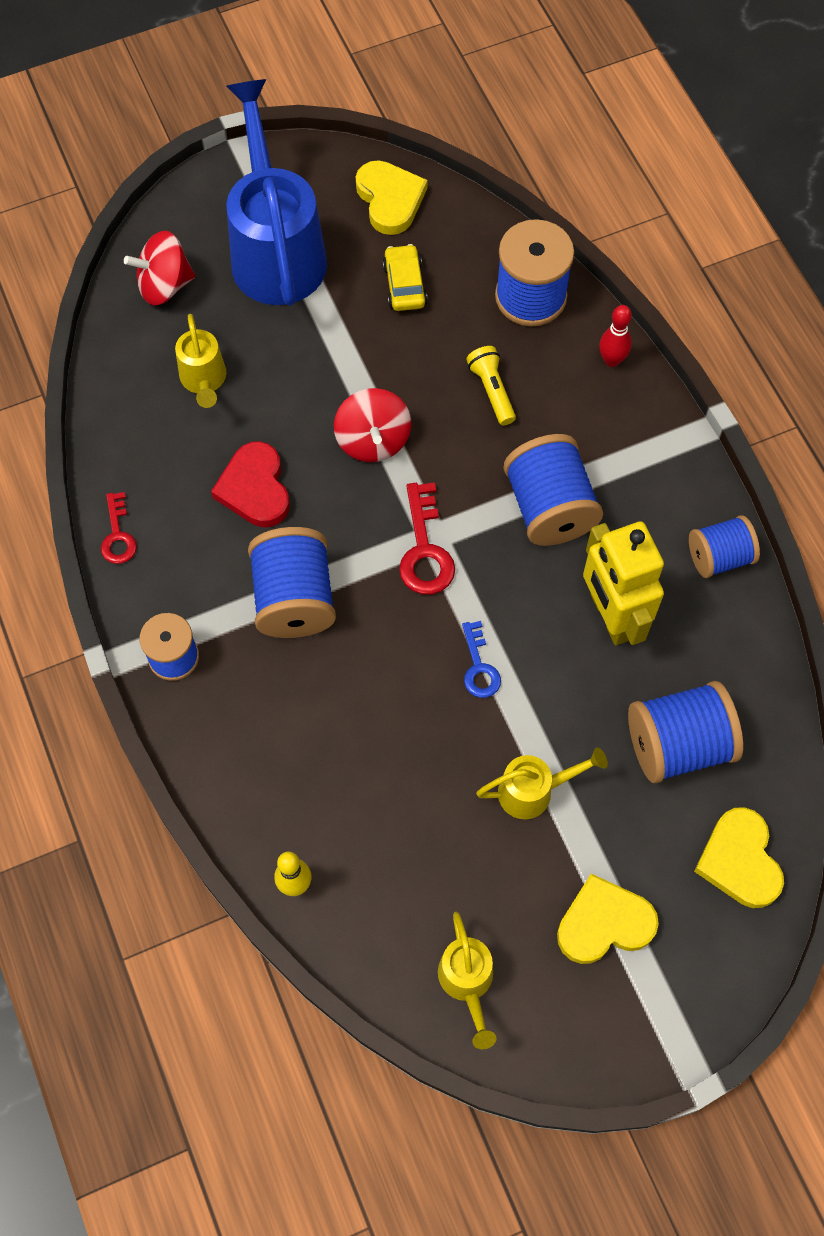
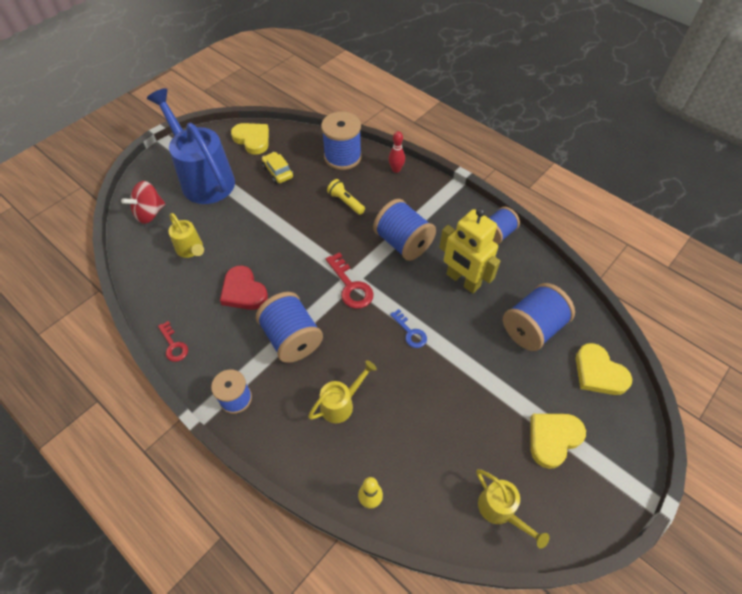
camera: 25 degrees left, 10 degrees down
red spinning top [334,388,411,462] -> none
yellow watering can [476,747,608,819] -> yellow watering can moved to [308,360,377,423]

